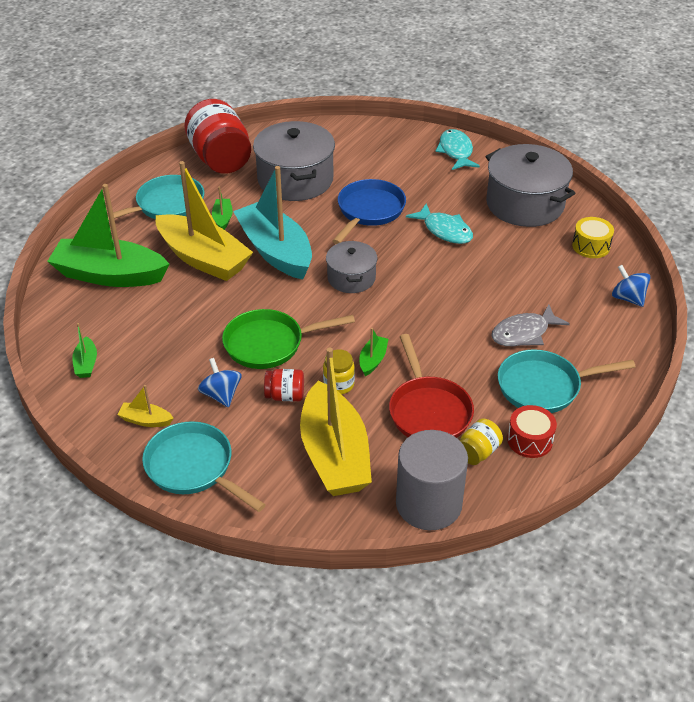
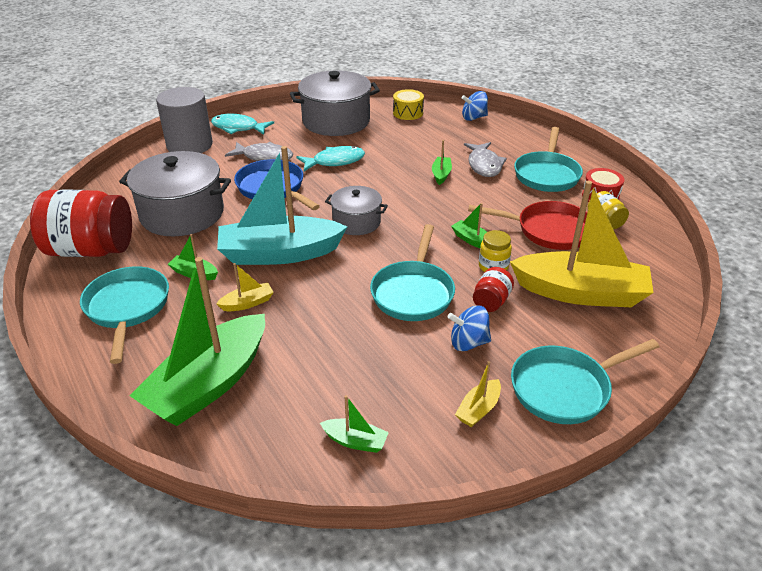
camera: 65 degrees left, 5 degrees down
yellow boat [156,161,253,281] -> yellow boat [216,263,274,311], size x0.41
green pan [222,309,355,369] -> turquoise pan [370,224,455,321]
grey cylinder [396,430,468,530] -> grey cylinder moved to [156,87,213,153]
none -> grey fish [225,142,293,161]
none -> green boat [432,140,452,185]

